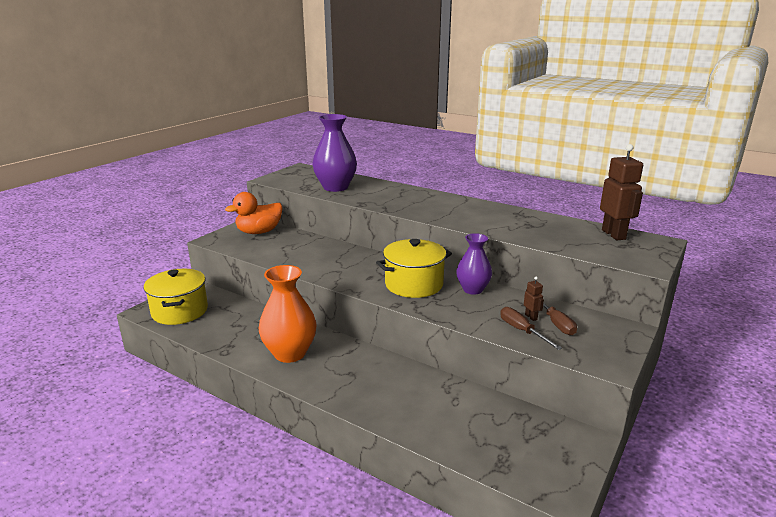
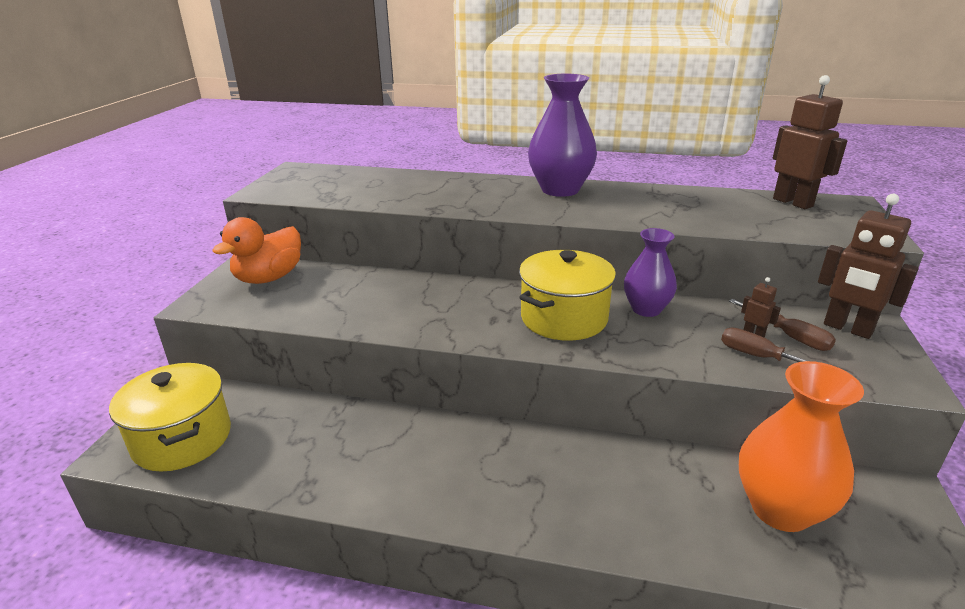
camera: 20 degrees left, 5 degrees up
orange vase [259,265,317,363] -> orange vase moved to [739,361,864,532]
purple vase [313,114,357,192] -> purple vase moved to [528,74,597,197]
none -> brown robot [818,194,919,339]

